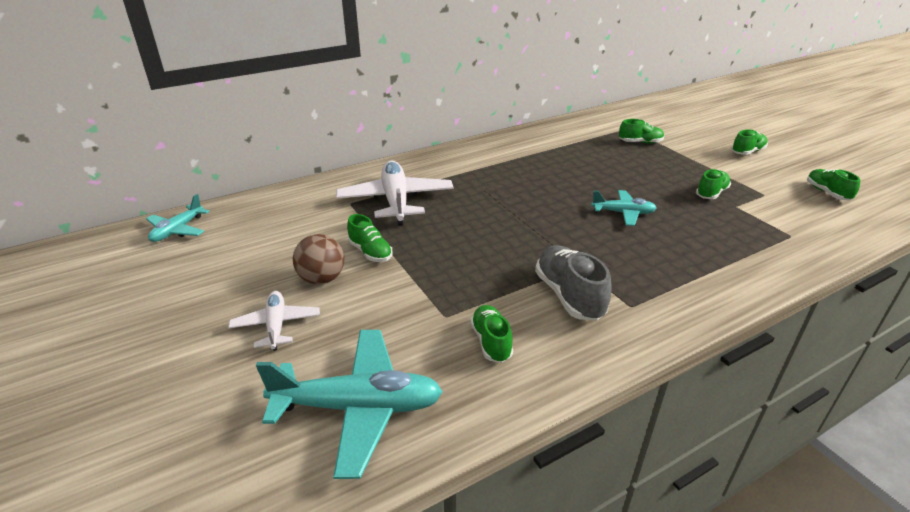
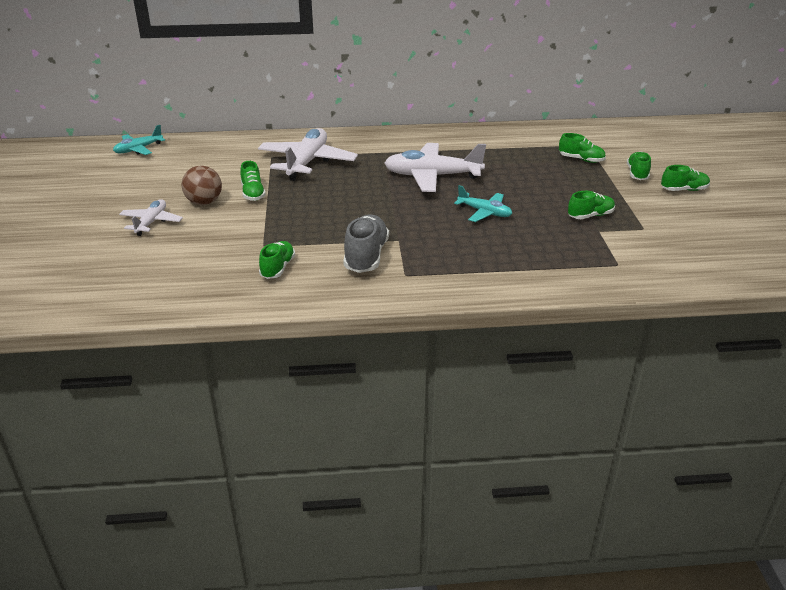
camera: 25 degrees right, 0 degrees up
turquoise plane [256,330,443,479] -> none
green shoe [807,169,860,201] -> green shoe moved to [627,151,651,180]
none -> white plane [384,143,486,192]

